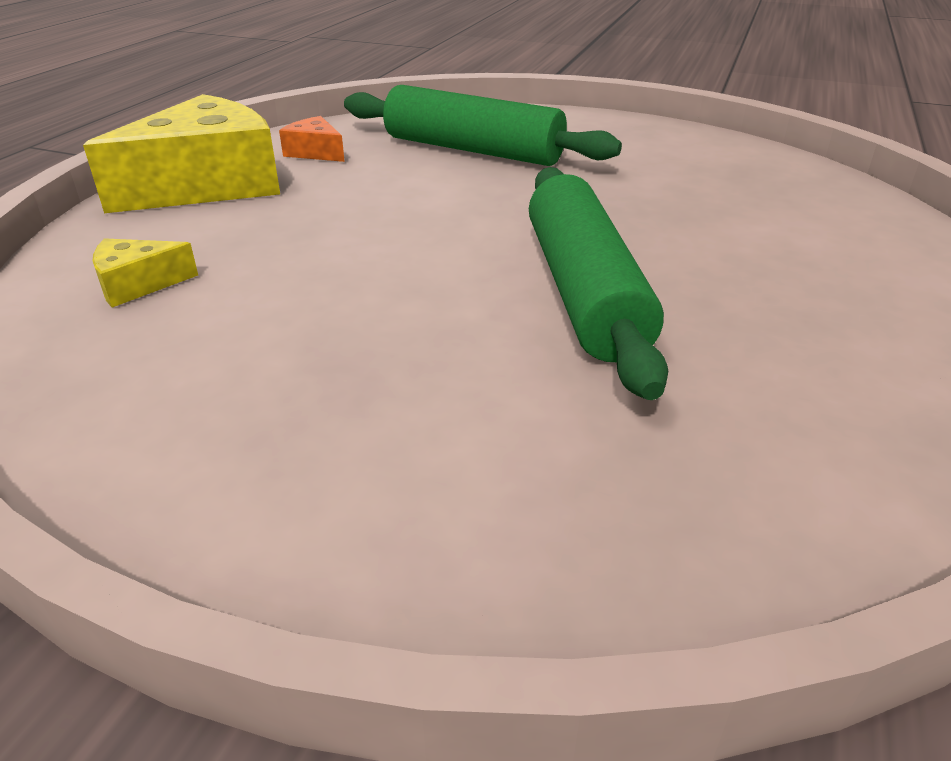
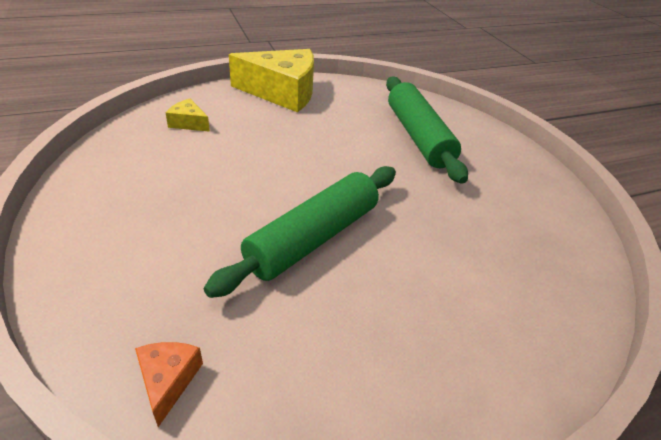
camera: 45 degrees right, 5 degrees up
orange cheese [279,116,345,162] -> orange cheese moved to [135,342,203,427]

